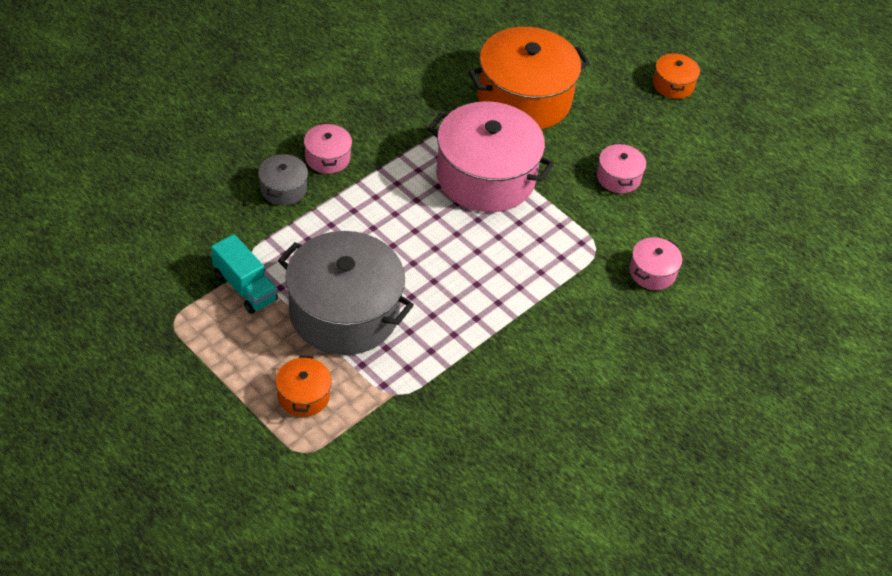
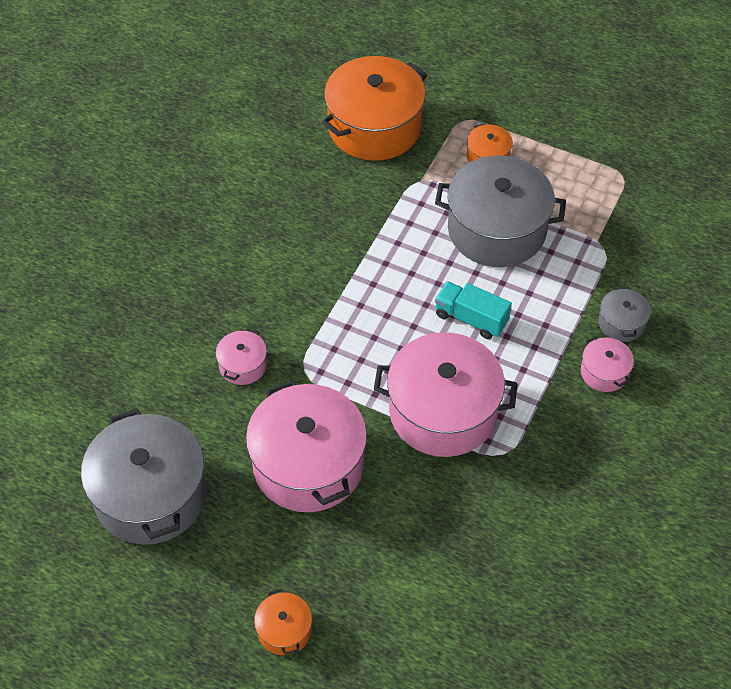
camera: 165 degrees right, 5 degrees up
turquoise truck [211,234,278,314] -> turquoise truck moved to [435,281,512,339]
orange pot [468,27,590,129] -> orange pot moved to [321,56,427,161]
pink pot [597,143,646,193] -> pink pot [246,379,367,512], size x2.21
none -> grey pot [81,408,207,545]

